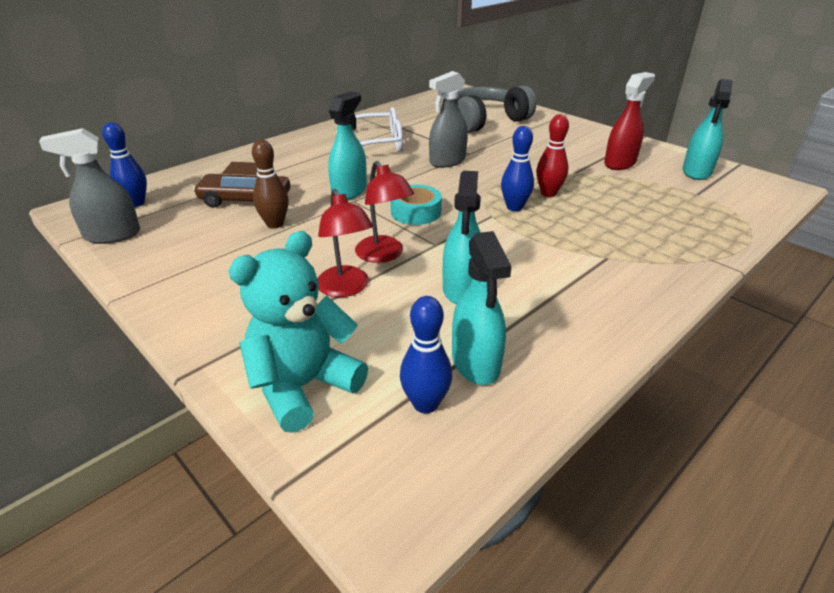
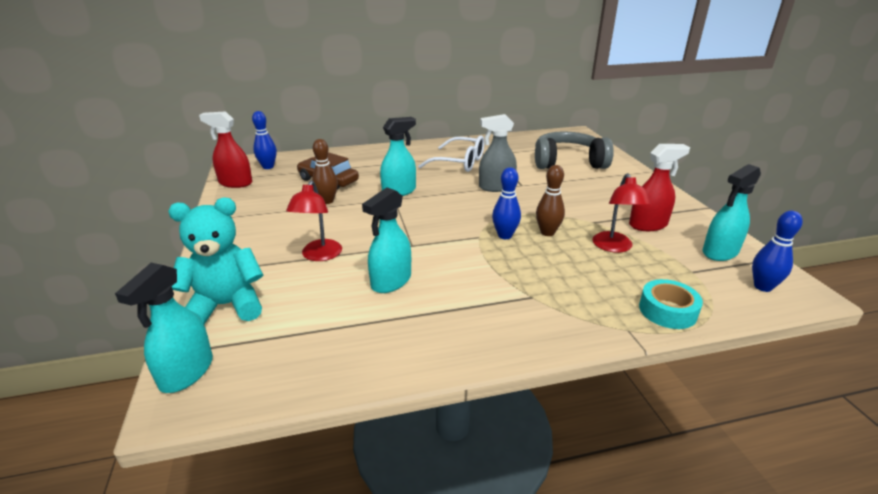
camera: 30 degrees right, 5 degrees down
grey spray bottle [39,128,140,244] -> red spray bottle [199,111,252,188]
red lamp [355,161,414,263] -> red lamp moved to [592,173,651,253]
turquoise tape [391,185,442,225] -> turquoise tape moved to [639,279,703,329]
blue bowling pin [400,296,452,414] -> blue bowling pin moved to [752,211,803,292]
turquoise spray bottle [452,231,512,385] -> turquoise spray bottle moved to [115,263,213,393]
red bowling pin [536,114,569,197] -> brown bowling pin [536,165,565,236]

